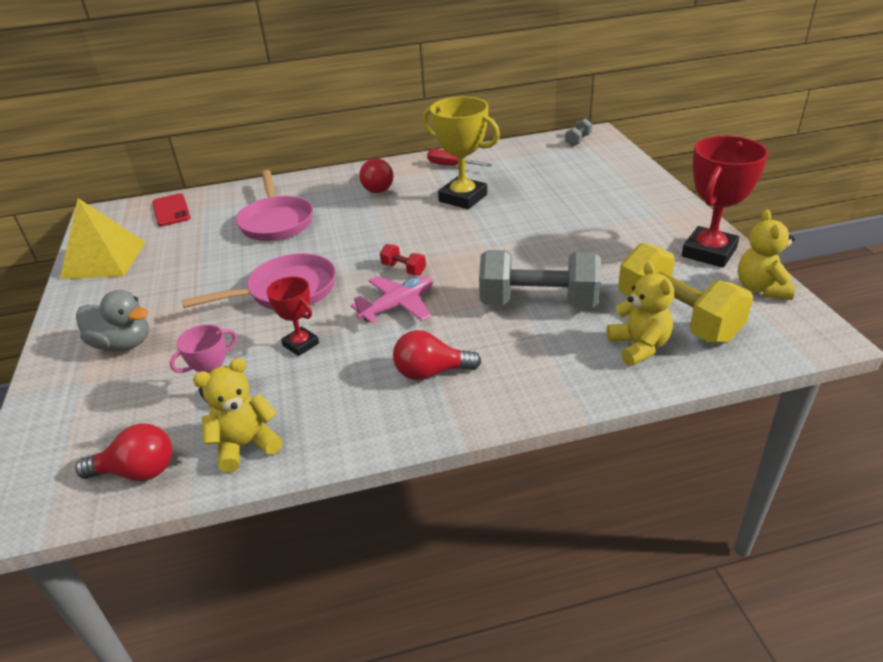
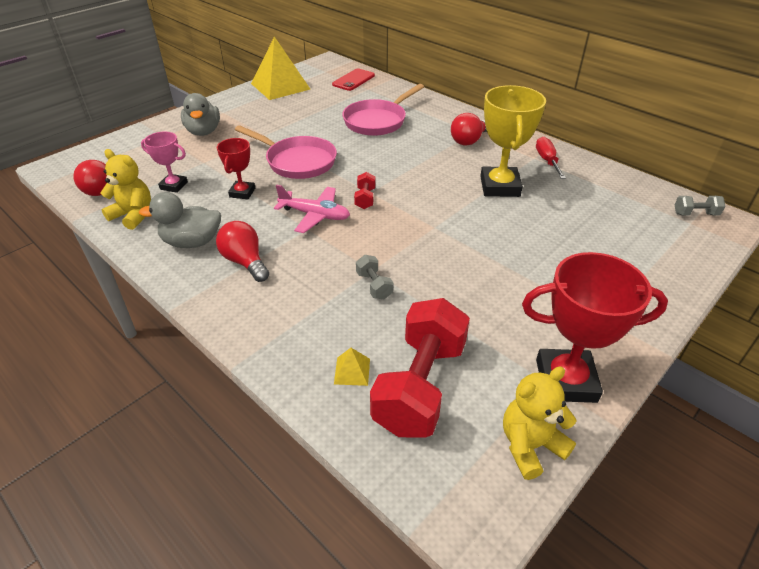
camera: 55 degrees right, 5 degrees up
grey dumbbell [479,250,601,308] -> grey dumbbell [356,255,393,299], size x0.42
yellow teddy bear [607,262,674,366] -> yellow pyramid [334,348,370,386]
yellow dumbbell [618,243,753,343] -> red dumbbell [370,298,470,437]
none -> grey duck [139,192,221,248]

